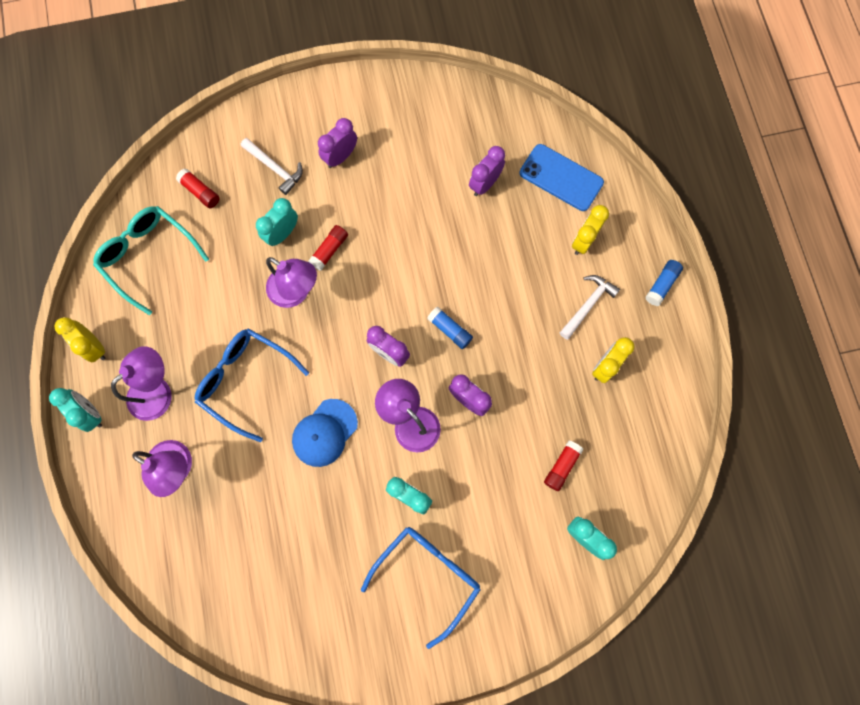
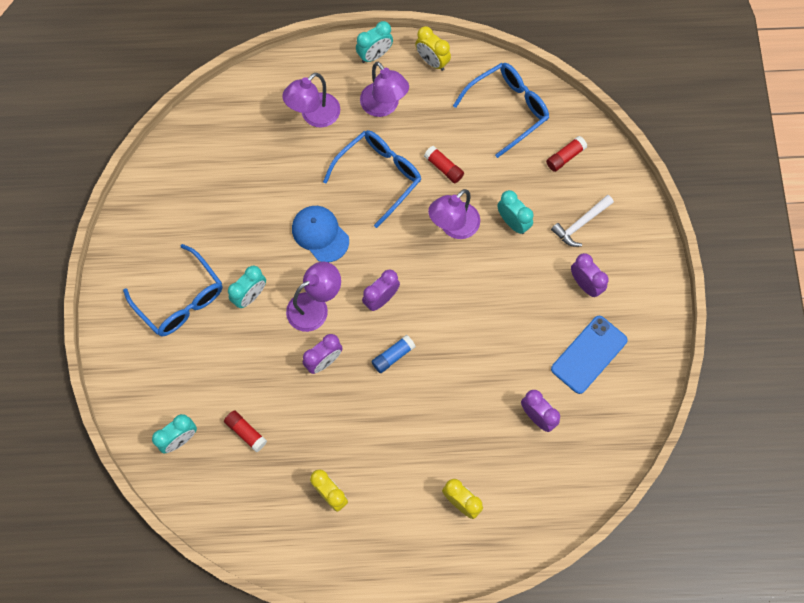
camera: 100 degrees right, 5 degrees down
yellow clock [54,317,105,362] -> yellow clock turned 105 degrees counterclockwise [415,26,451,71]
turquoise glasses [93,206,209,315] -> blue glasses [453,63,549,158]
red glue stick [308,225,348,271] -> red glue stick moved to [424,145,464,183]
blue phone [520,144,604,211] -> blue phone moved to [551,316,628,394]
white hammer [560,275,620,340] -> none
blue glue stick [645,260,683,306] -> none

